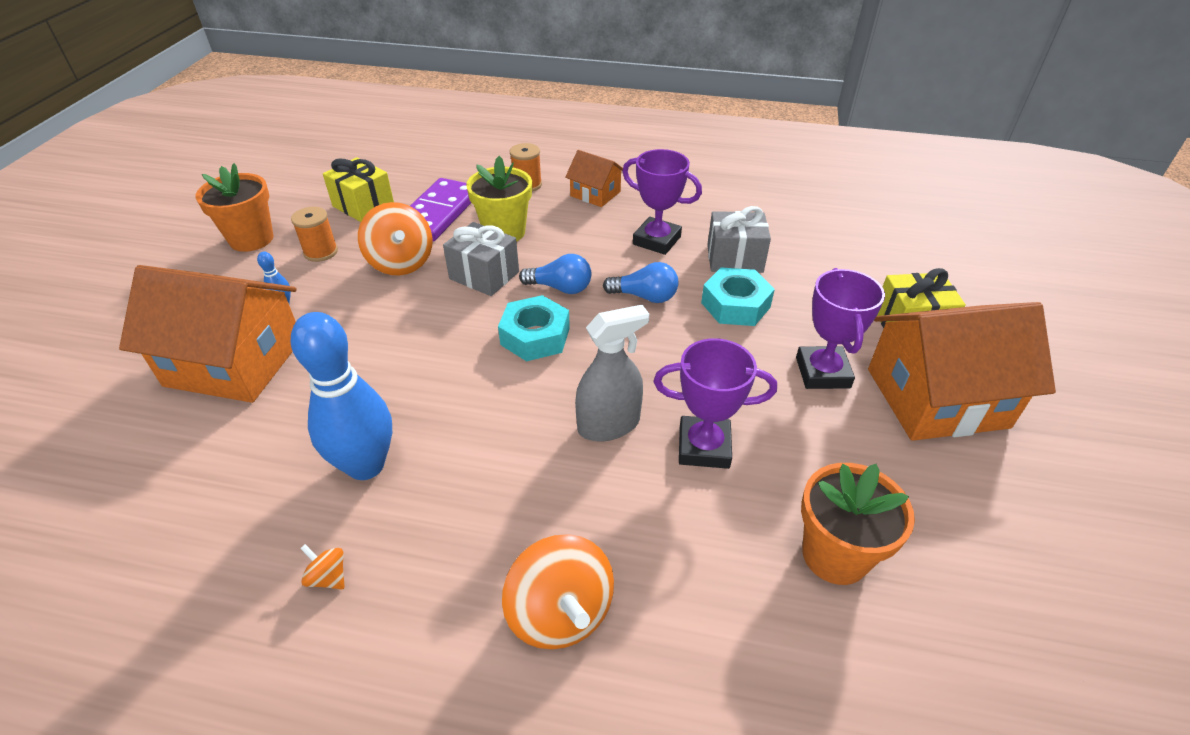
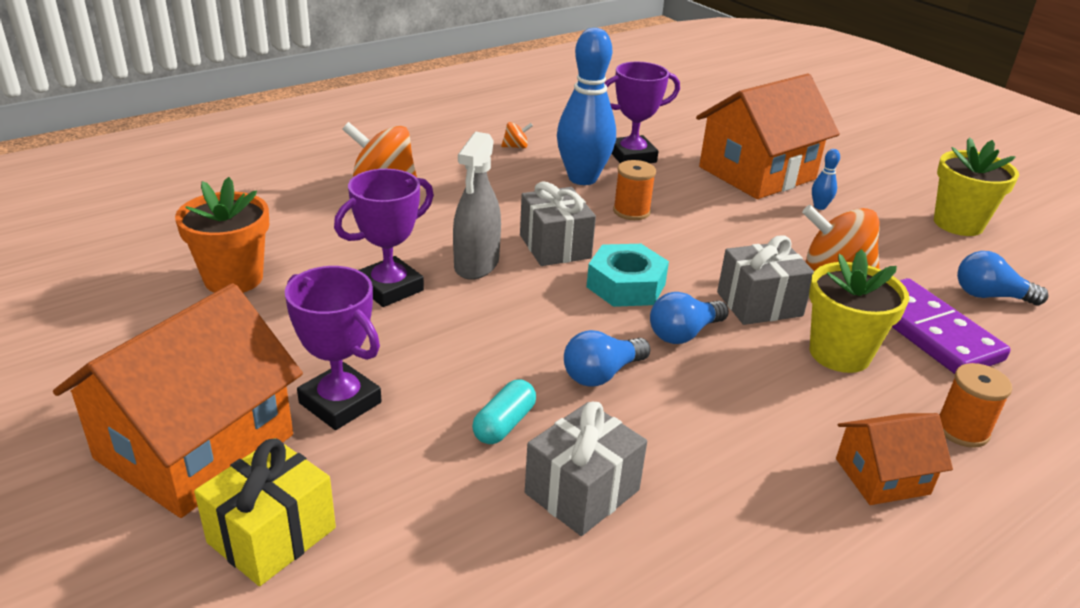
camera: 130 degrees right, 10 degrees down
orange flower pot [196,163,274,252] -> yellow flower pot [934,137,1019,236]
orange spool [291,207,338,262] -> orange spool moved to [613,160,656,220]
yellow gift [323,158,394,222] -> blue light bulb [957,251,1048,305]
purple trophy [622,149,702,255] -> purple trophy moved to [604,62,680,163]
turquoise nut [701,268,775,326] -> turquoise capsule [472,379,536,444]
none -> grey gift [520,181,596,266]

